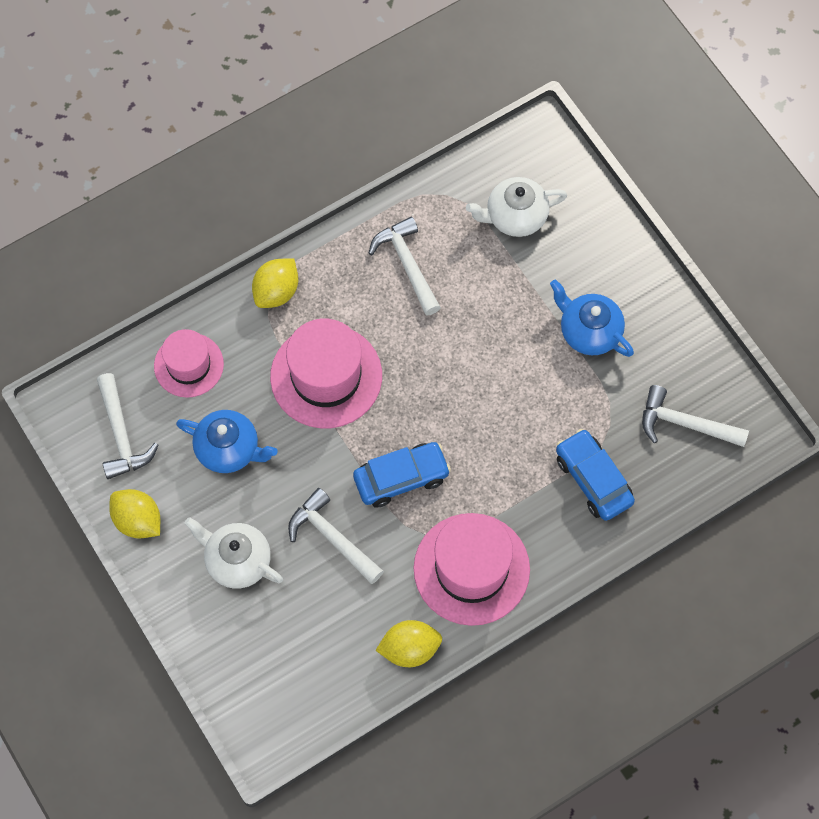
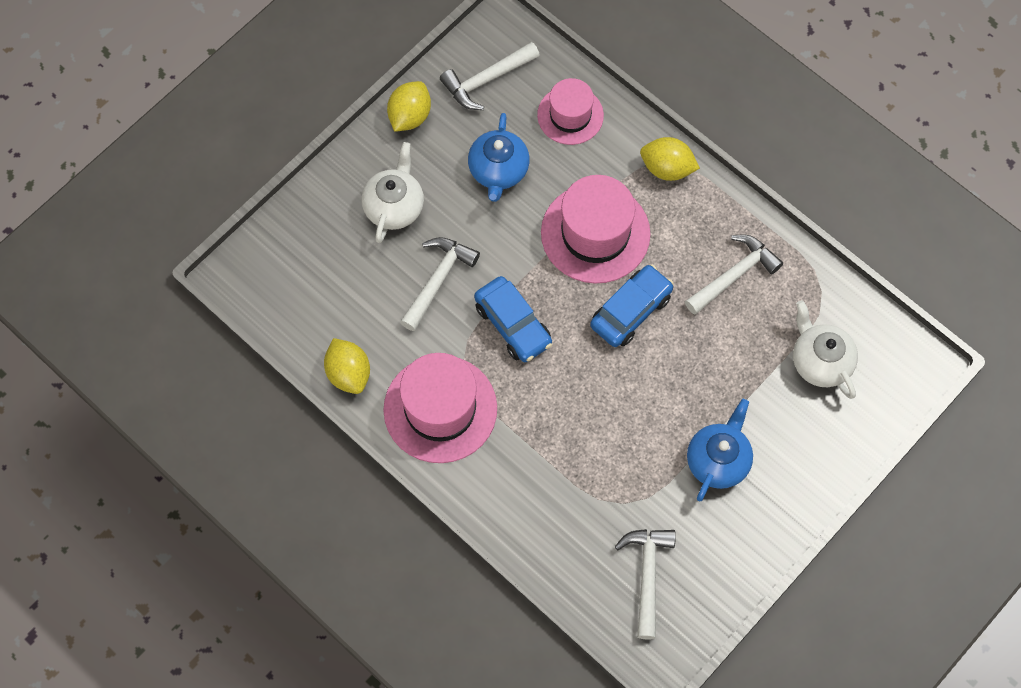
camera: 75 degrees right, 0 degrees up
blue car [556,429,635,521] -> blue car moved to [590,265,674,347]

